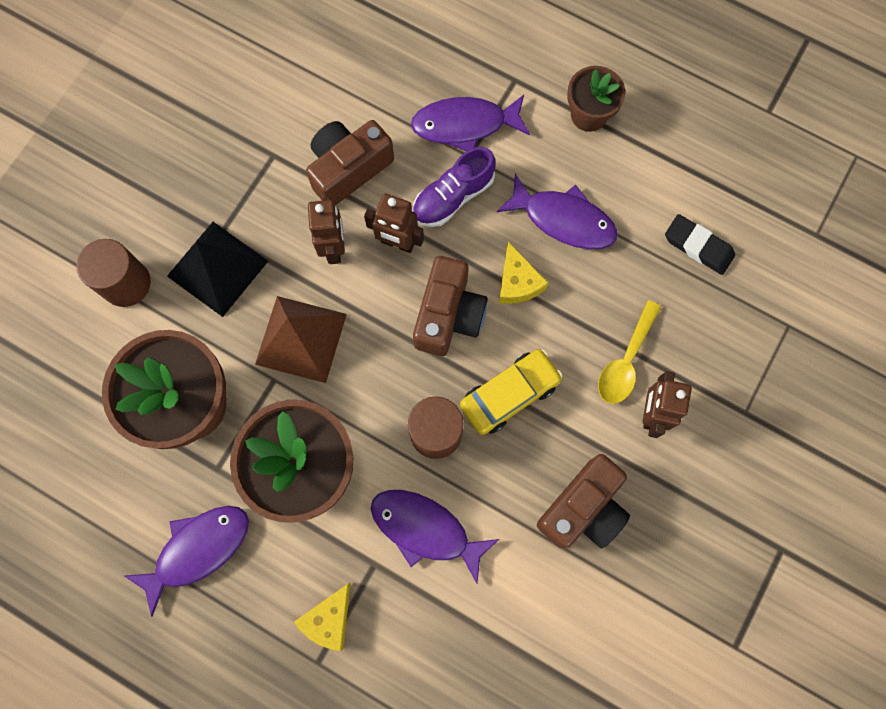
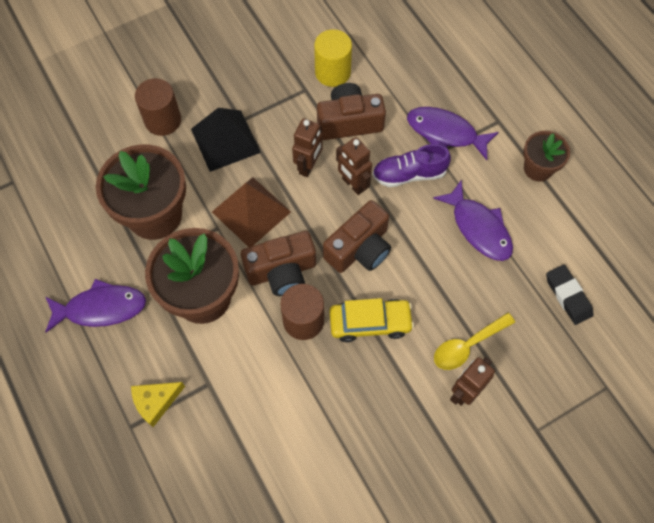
camera: 30 degrees right, 10 degrees down
purple fish [371,490,499,583] -> none
yellow cheese [499,241,548,304] -> none
brown camera [537,454,630,548] -> brown camera moved to [241,231,316,296]
none -> yellow cylinder [314,29,352,87]

